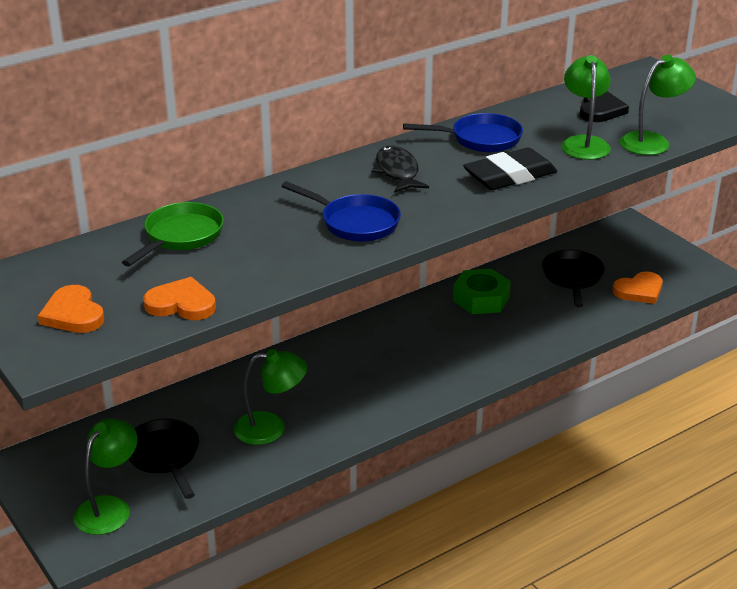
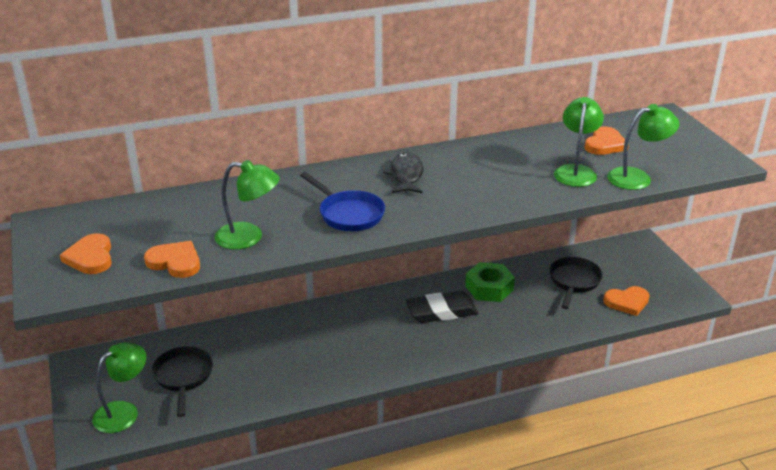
camera: 15 degrees right, 0 degrees up
green pan [122,202,224,267] -> none
green lamp [233,349,307,445] -> green lamp moved to [215,160,280,250]
blue pan [403,113,523,152] -> none
black eraser [463,147,557,190] -> black eraser moved to [405,291,478,323]
black heart [580,91,629,122] -> orange heart [584,127,629,155]

